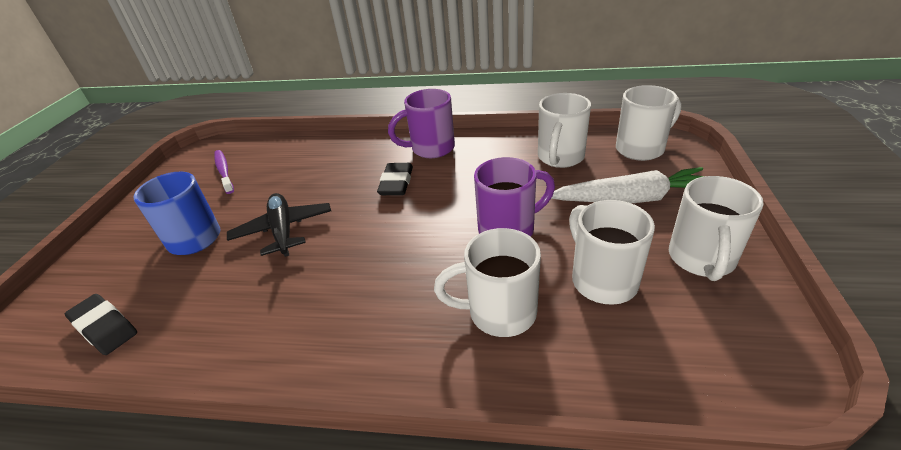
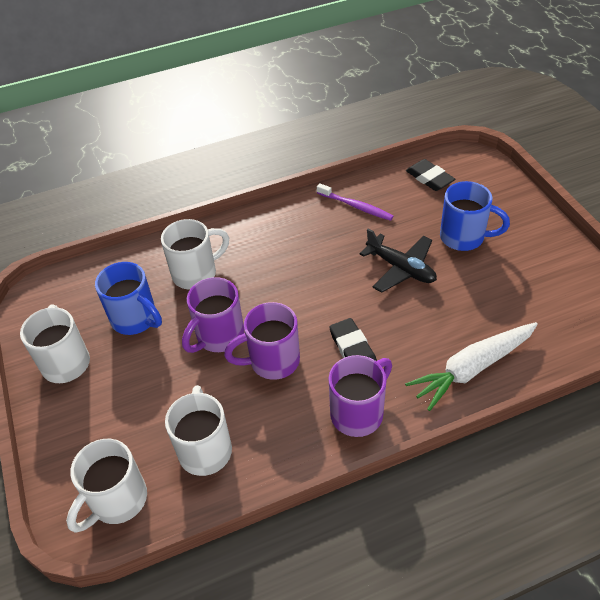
camera: 150 degrees right, 10 degrees up
black eraser [65,294,137,355] -> black eraser turned 45 degrees clockwise [406,159,455,191]
purple toothbrush [214,150,234,194] -> purple toothbrush moved to [317,183,394,221]
white carrot [551,167,704,203] -> white carrot moved to [405,322,538,411]
white mug [569,200,655,305] -> blue mug [95,262,162,335]
none -> purple mug [224,302,300,380]

